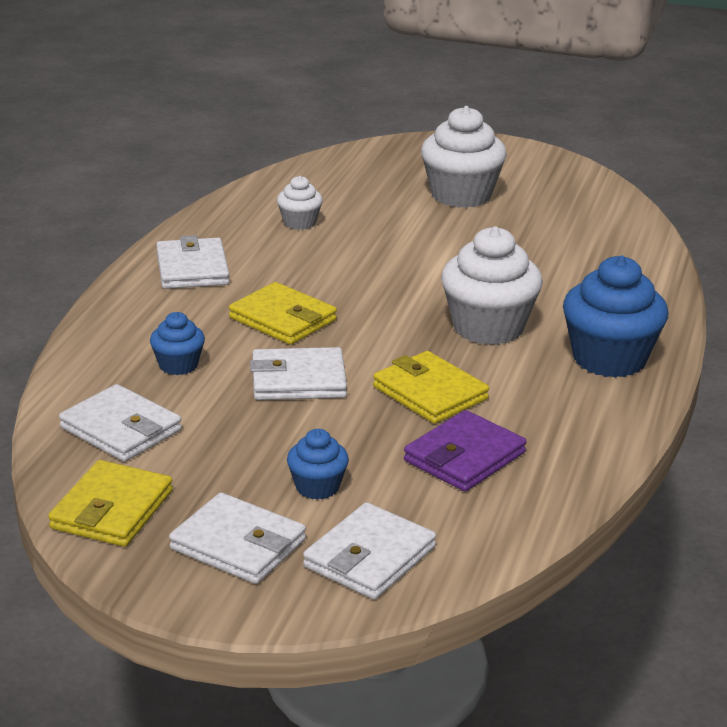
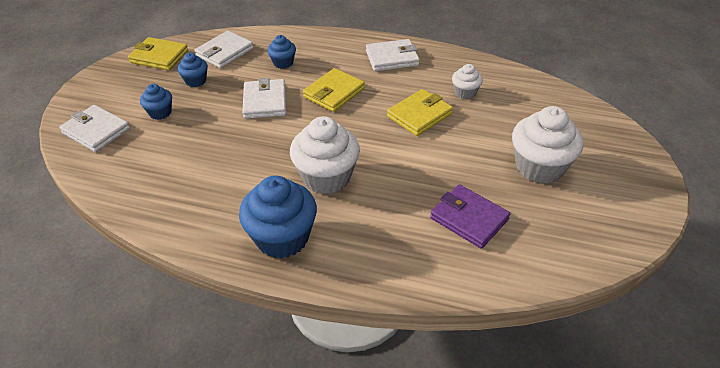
camera: 90 degrees right, 15 degrees up
white wallet [169,493,306,584] -> none
yellow wallet [373,351,489,424] -> yellow wallet moved to [387,89,453,136]
purple wallet [404,410,527,492] -> purple wallet moved to [430,185,510,249]
none -> blue cupcake [178,53,208,87]

